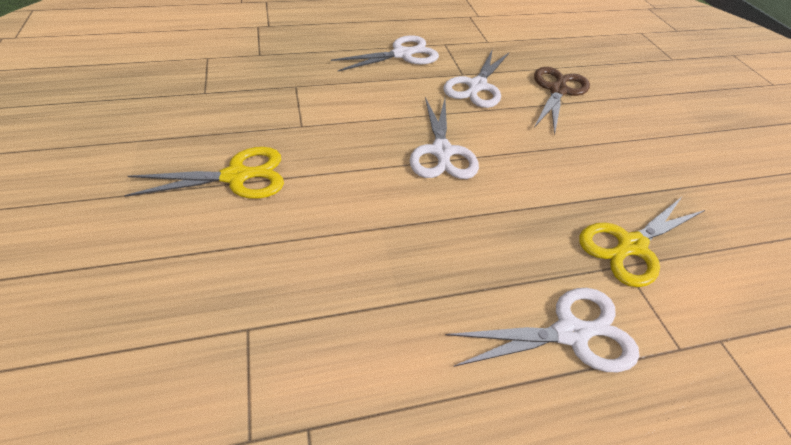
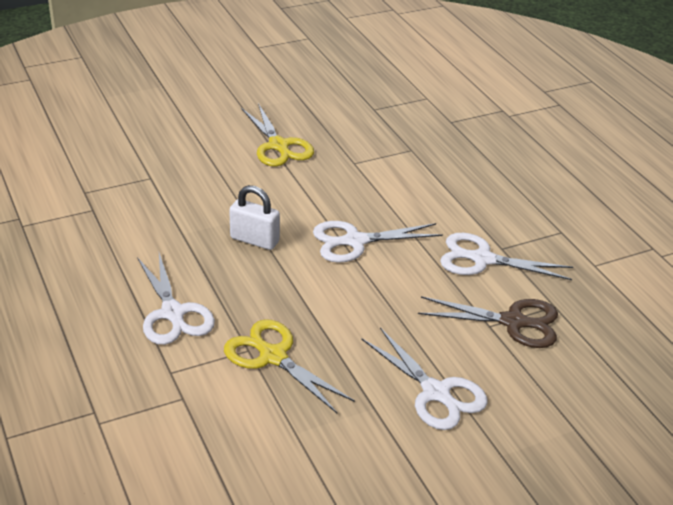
camera: 80 degrees right, 10 degrees down
white scissors [331,35,439,71] -> white scissors moved to [361,328,488,430]
none -> white padlock [229,185,280,250]

